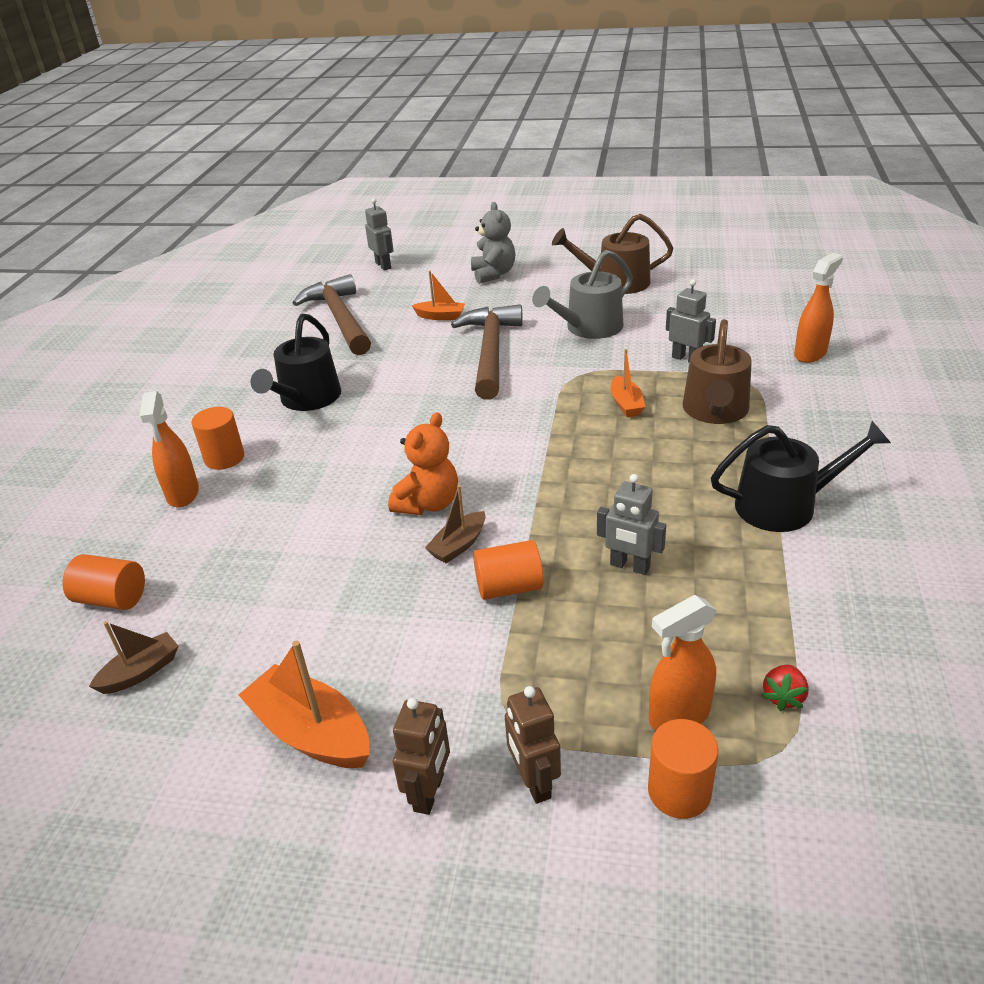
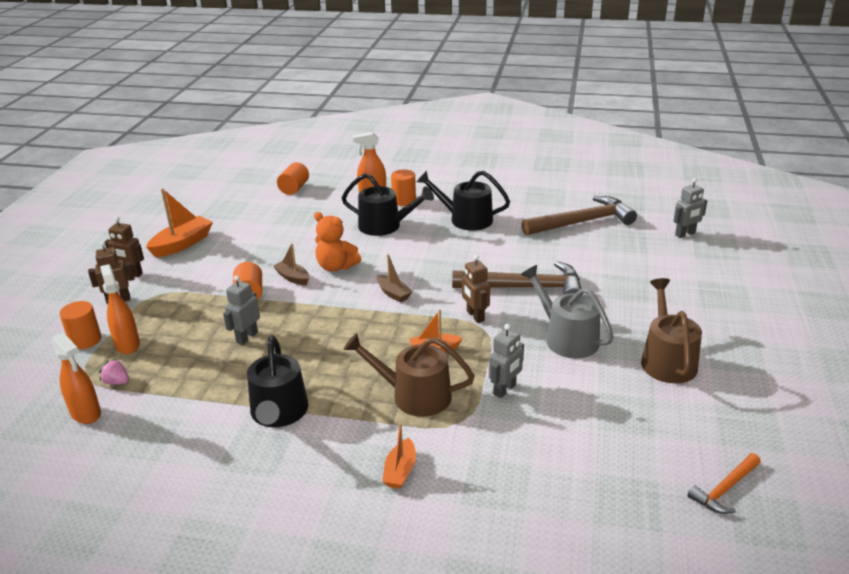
camera: 90 degrees right, 5 degrees down
brown boat [89,621,178,694] -> brown boat moved to [377,254,413,302]
orange boat [411,271,465,320] -> orange boat moved to [382,423,416,489]
grey teddy bear [471,202,515,284] -> none
red strawberry [762,664,809,711] -> pink strawberry [99,359,129,385]
orange spray bottle [794,253,843,363] -> orange spray bottle moved to [51,332,101,424]
none -> black watering can [342,173,434,236]
none -> brown robot [462,255,490,323]
none -> orange hammer [687,453,761,514]

